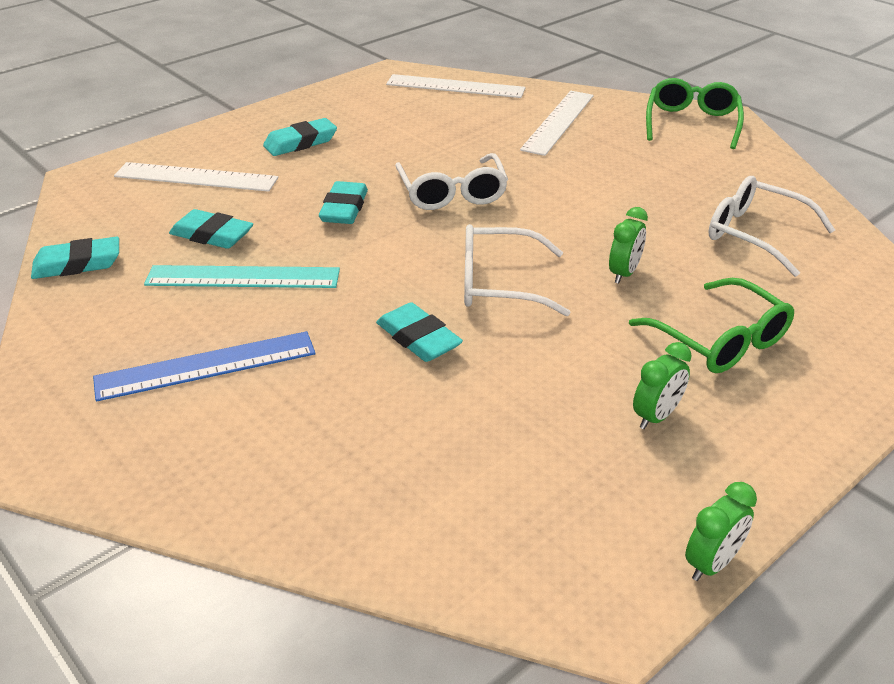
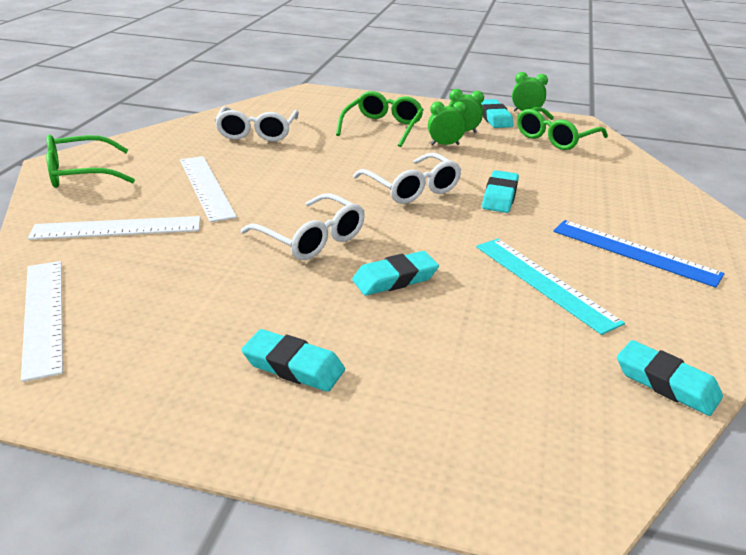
camera: 125 degrees left, 5 degrees down
white ruler [114,162,278,192] -> white ruler moved to [180,156,237,222]
turquoise eraser [169,209,253,249] -> turquoise eraser moved to [481,99,513,128]
white glasses [395,153,508,210] -> white glasses turned 90 degrees clockwise [241,193,365,260]
green clock [609,207,648,284] -> green clock moved to [428,102,466,145]
none -> green glasses [517,107,608,150]

